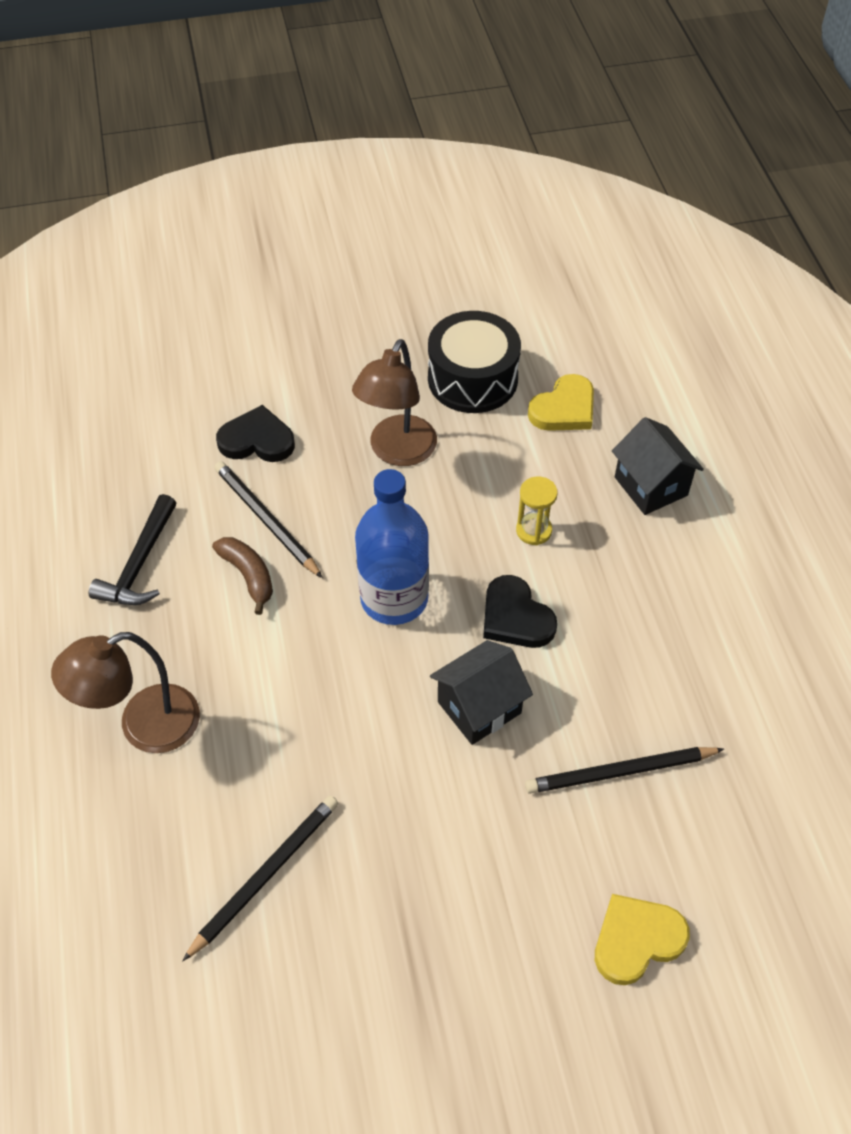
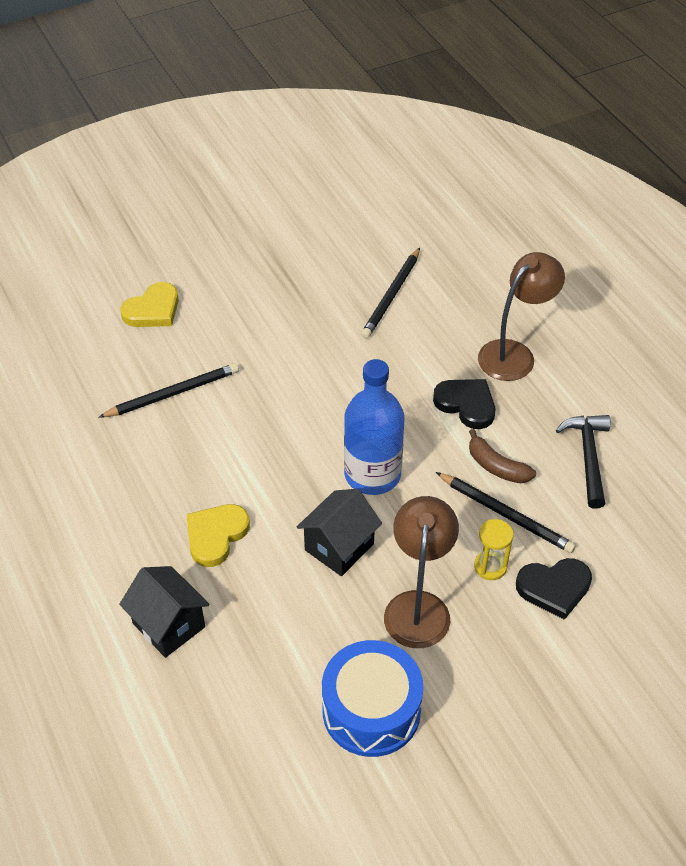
camera: 165 degrees right, 5 degrees down
black drum [428,311,521,413] -> blue drum [322,640,424,757]
black house [430,640,533,745] -> black house moved to [297,489,382,576]
black heart [483,575,557,648] -> black heart moved to [433,379,495,429]
yellow hourglass [516,477,558,545] -> yellow hourglass moved to [474,519,514,580]
yellow heart [528,374,594,431] -> yellow heart moved to [187,504,250,567]

